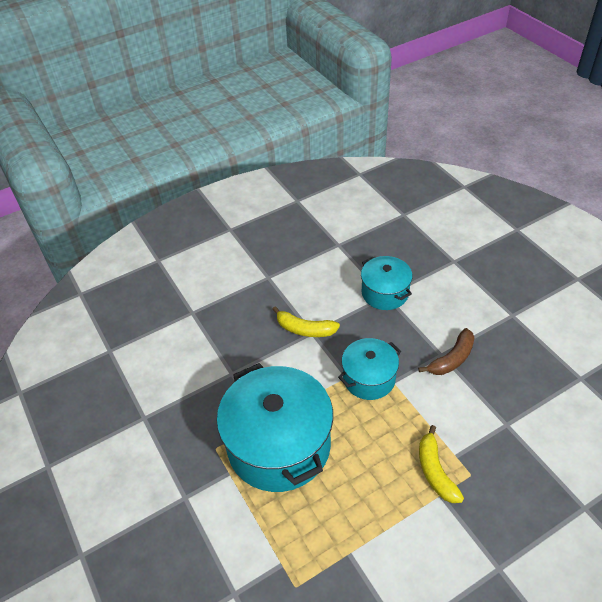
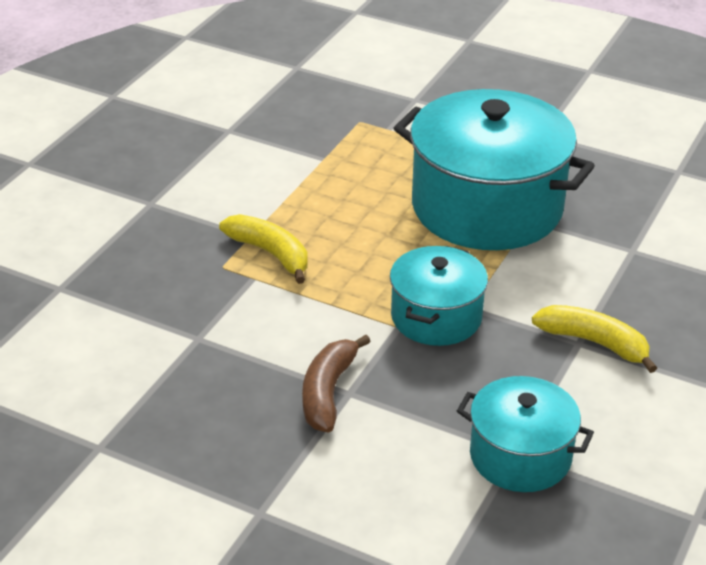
camera: 145 degrees right, 10 degrees down
yellow banana [272,306,340,337] -> yellow banana turned 45 degrees clockwise [532,305,657,373]

